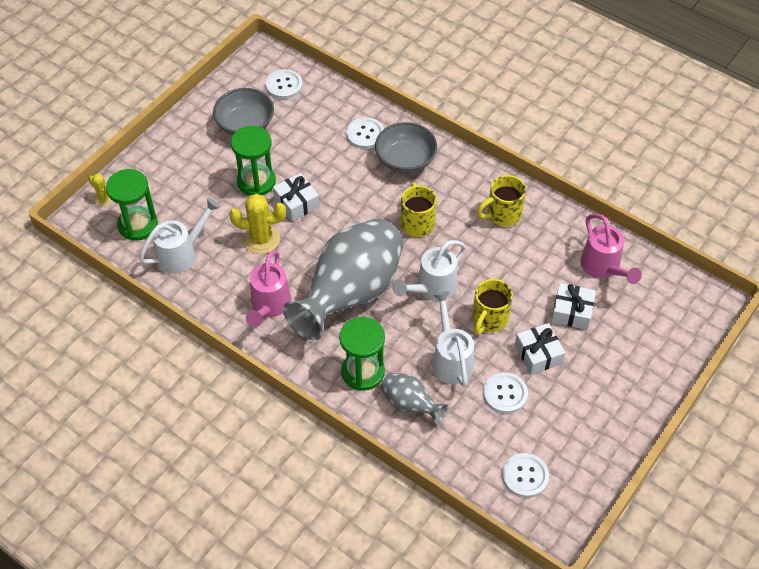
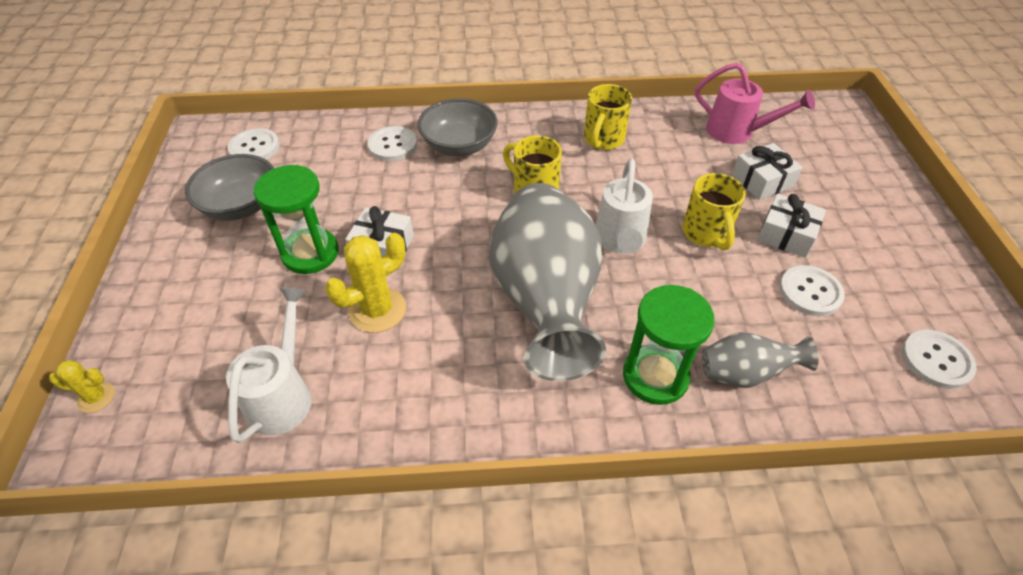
camera: 40 degrees left, 5 degrees down
green hourglass [106,169,158,241] -> none
pink watering can [246,250,291,327] -> none
white watering can [432,291,474,387] -> none

